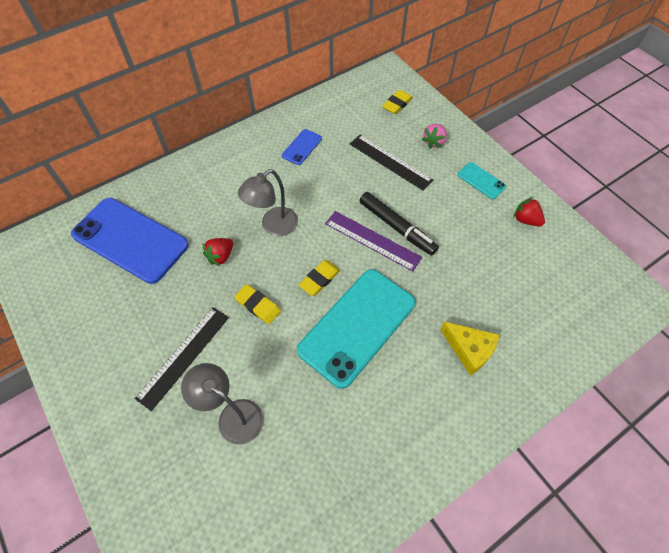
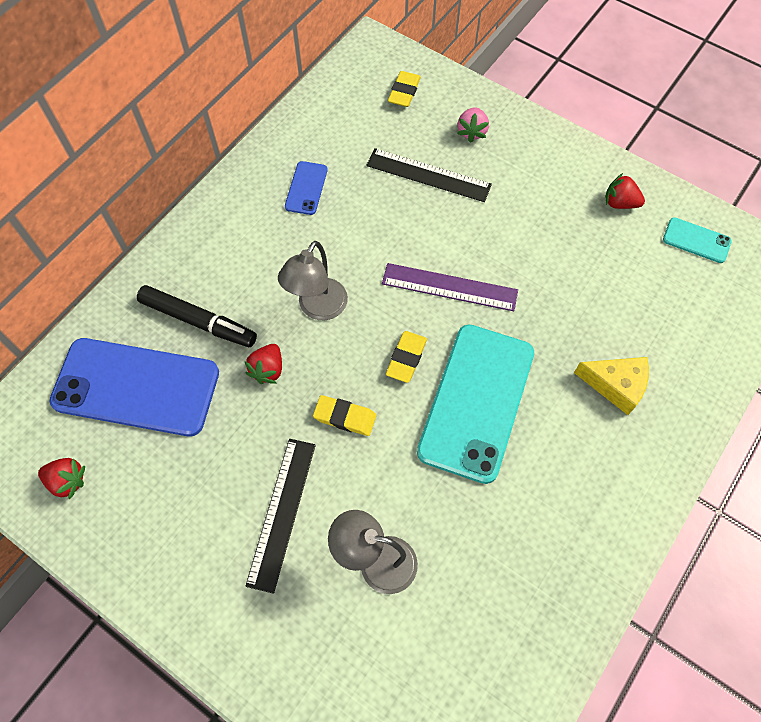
camera: 20 degrees left, 5 degrees up
black marker [360,192,439,256] -> black marker moved to [137,285,257,347]
turquoise phone [458,162,506,199] -> turquoise phone moved to [663,217,732,263]
none -> red strawberry [38,458,85,500]

